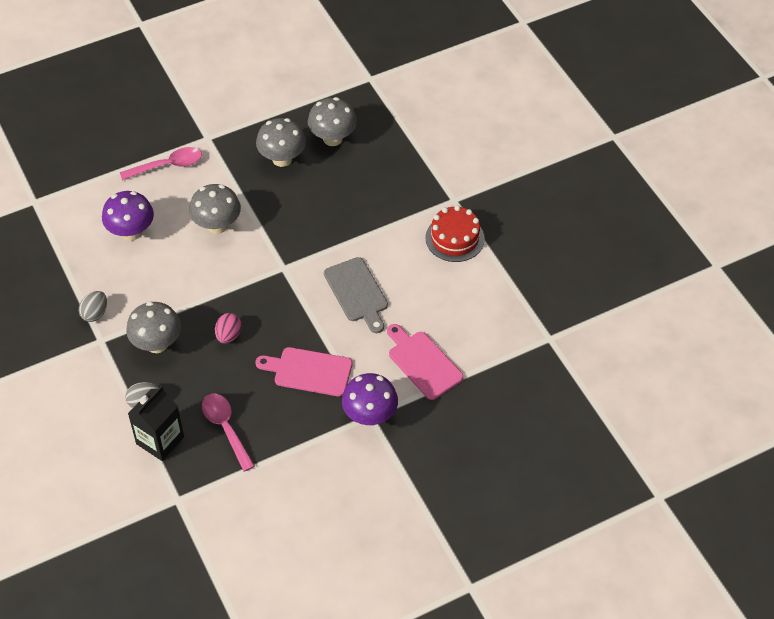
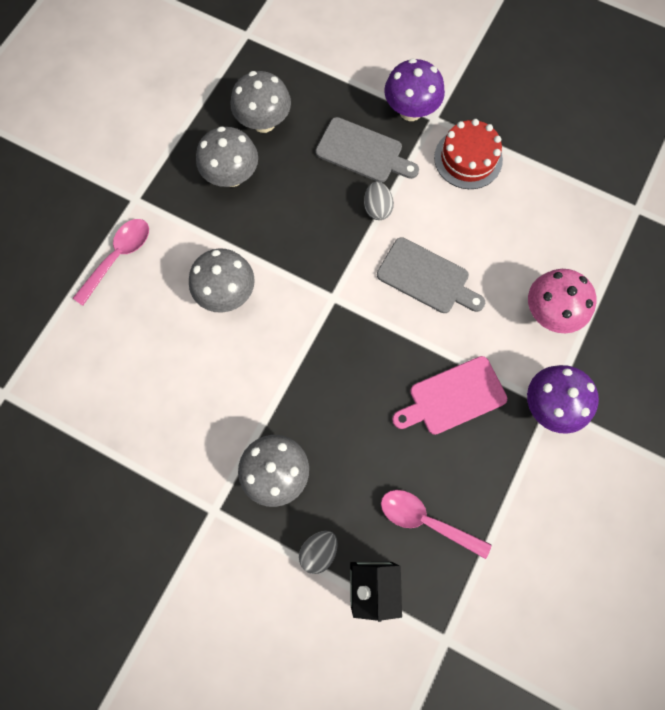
camera: 35 degrees left, 20 degrees up
grey egg [79,291,107,322] -> grey egg moved to [364,181,394,220]
purple mushroom [102,191,154,241] -> purple mushroom moved to [384,59,445,121]
pink egg [215,313,242,344] -> none
pink cutting board [387,324,464,400] -> pink mushroom [528,269,597,333]
none -> grey cutting board [316,117,419,182]

